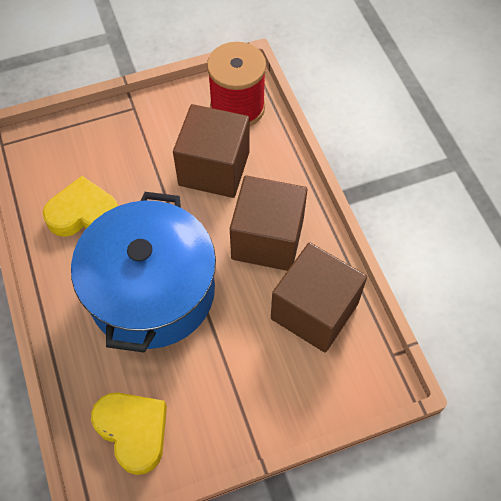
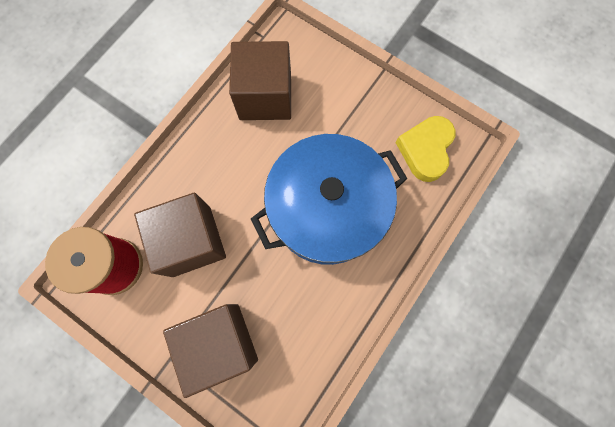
camera: 125 degrees left, 15 degrees up
yellow heart [43,176,118,237] -> none
brown cube [230,175,308,271] -> brown cube moved to [163,304,258,398]

